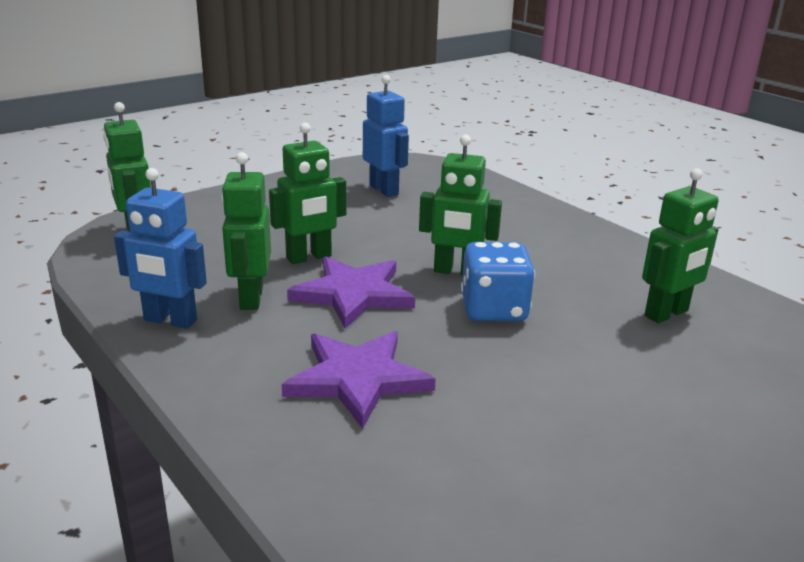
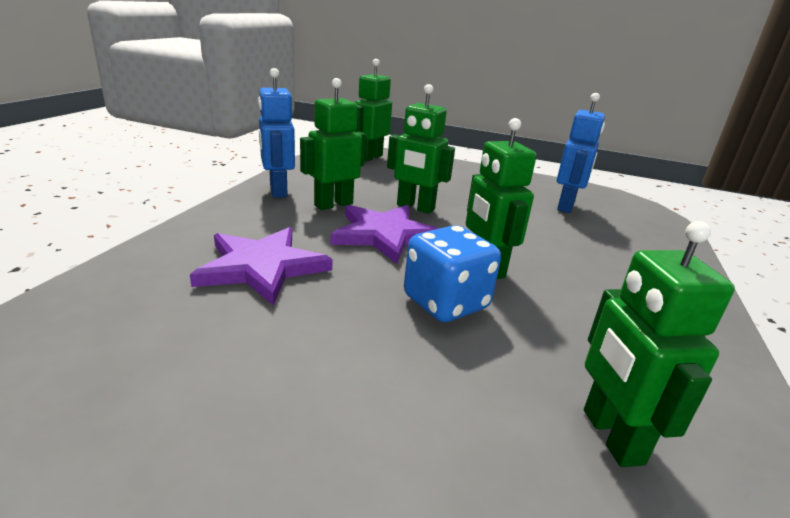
camera: 55 degrees right, 0 degrees up
green robot [642,168,719,323] -> green robot turned 60 degrees clockwise [584,221,735,467]

